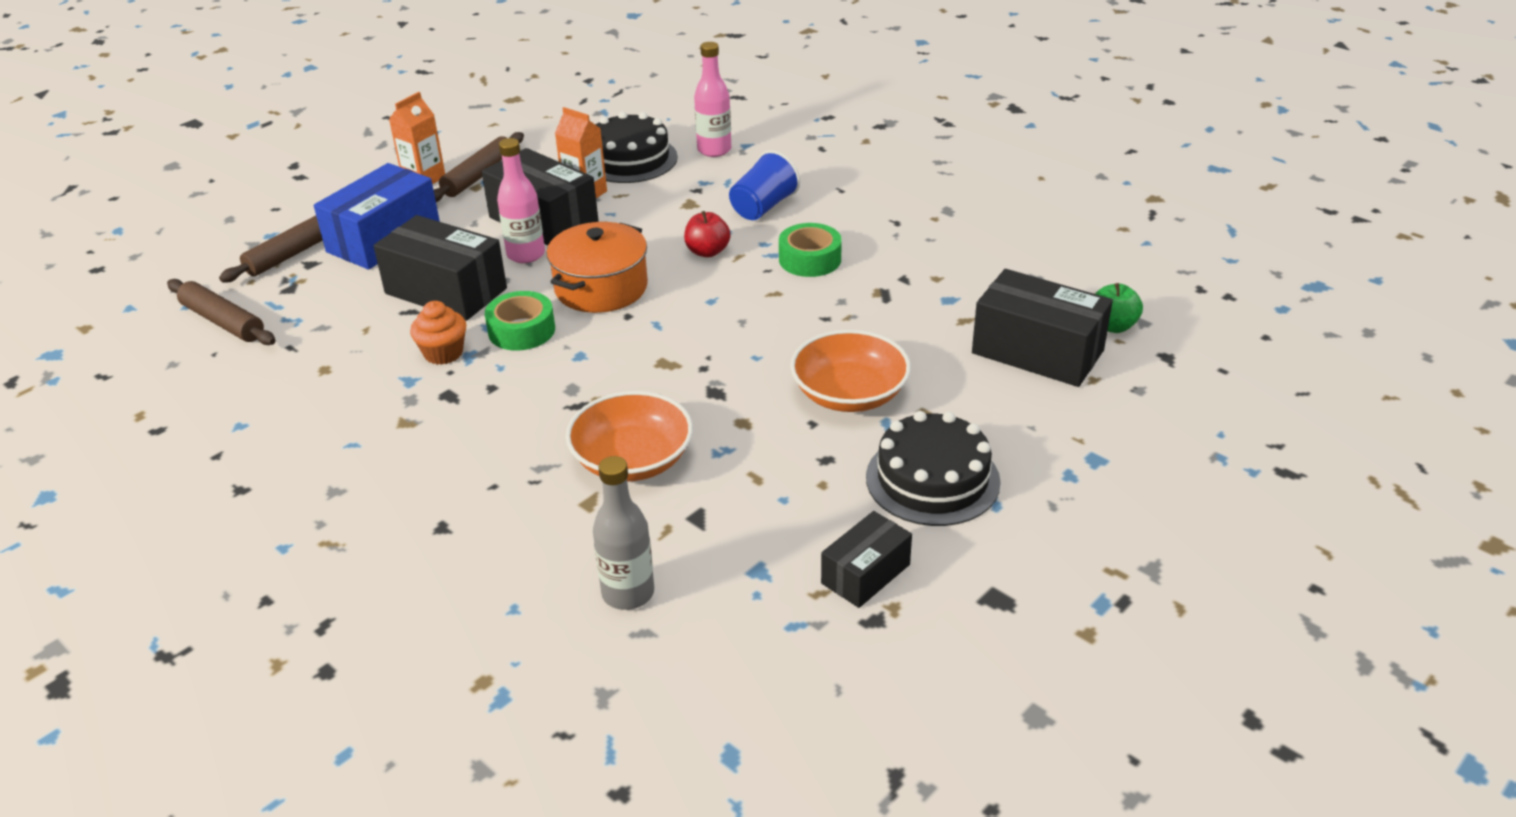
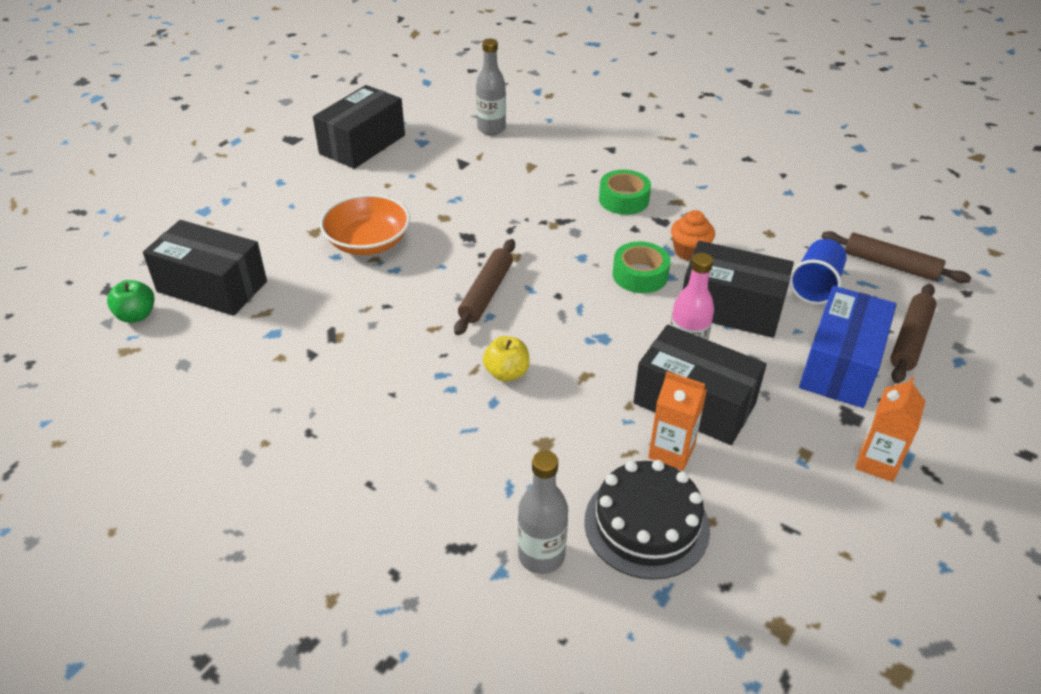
camera: 170 degrees right, 5 degrees up
brown rolling pin [434,132,524,202] -> brown rolling pin moved to [454,239,515,335]
orange pot [546,222,648,313] -> none
orange bowl [566,391,693,481] -> none
red apple [684,211,730,257] -> yellow apple [483,336,530,382]
pink bottle [694,42,731,157] -> grey bottle [518,451,568,574]
blue cup [729,150,800,220] -> blue cup moved to [789,239,847,305]
green tape [779,223,842,277] -> green tape moved to [599,170,651,215]
black box [821,511,912,608] -> black box [313,85,405,169], size x1.71
black cake [866,411,1001,526] -> none

